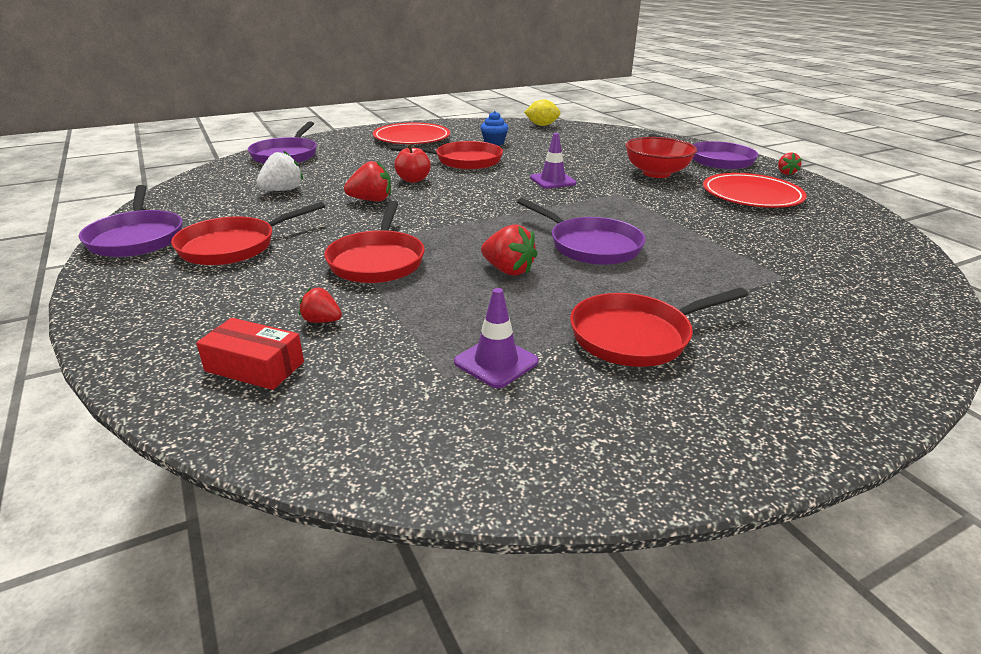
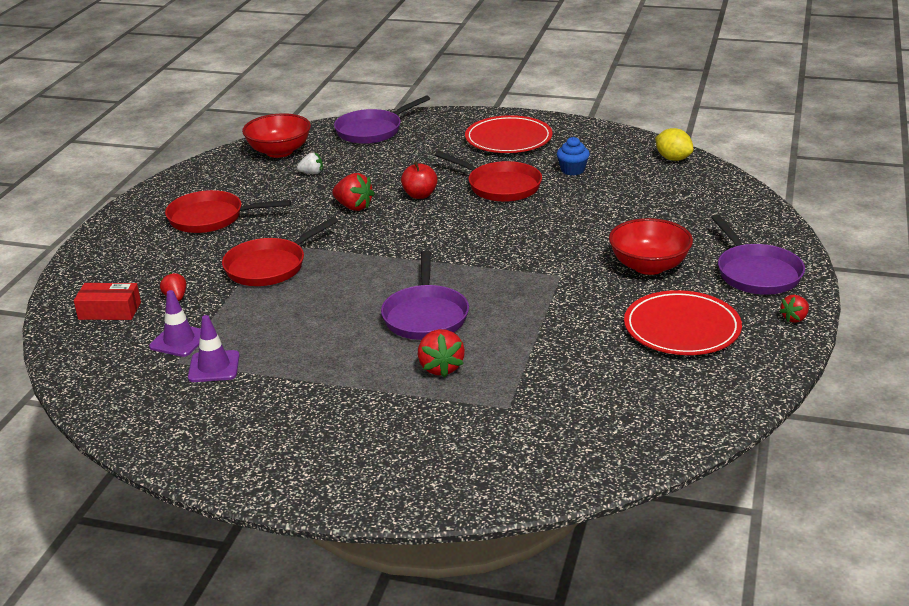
camera: 45 degrees right, 0 degrees up
purple pan [79,185,182,257] -> none
red box [196,318,304,390] -> red box turned 60 degrees counterclockwise [74,283,141,320]
white strawberry [256,150,303,191] -> white strawberry [297,152,323,174], size x0.62
red strawberry [481,224,538,276] -> red strawberry moved to [418,329,465,378]
purple traffic cone [530,133,576,189] -> purple traffic cone moved to [149,290,201,357]
red pan [570,288,748,367] -> none
none -> red bowl [242,113,311,158]

